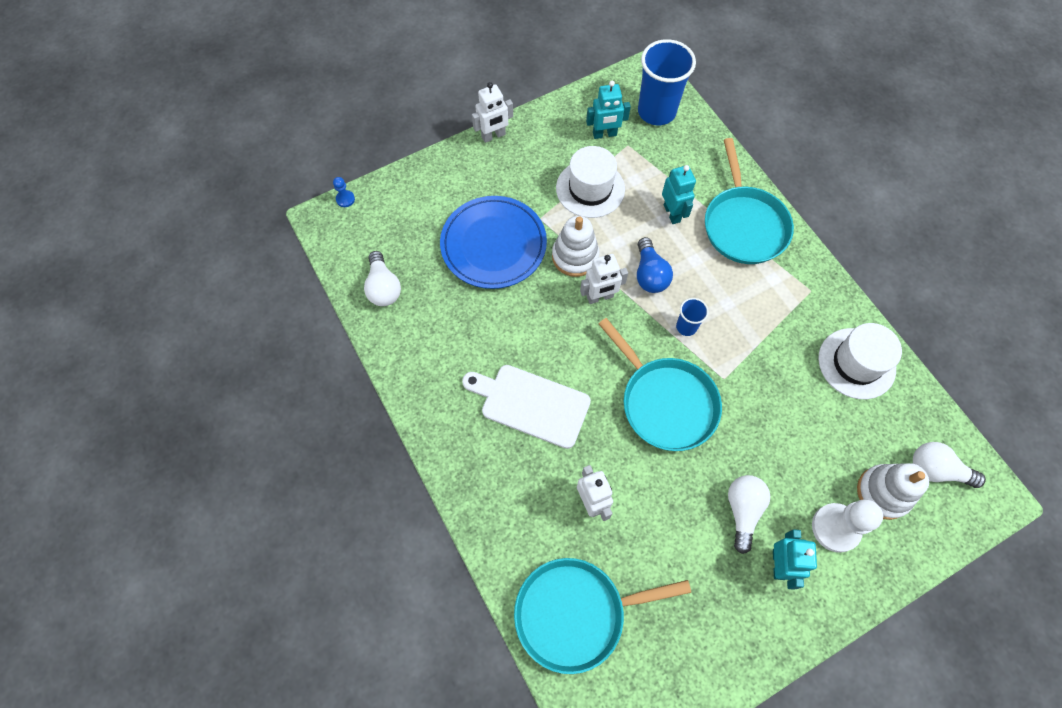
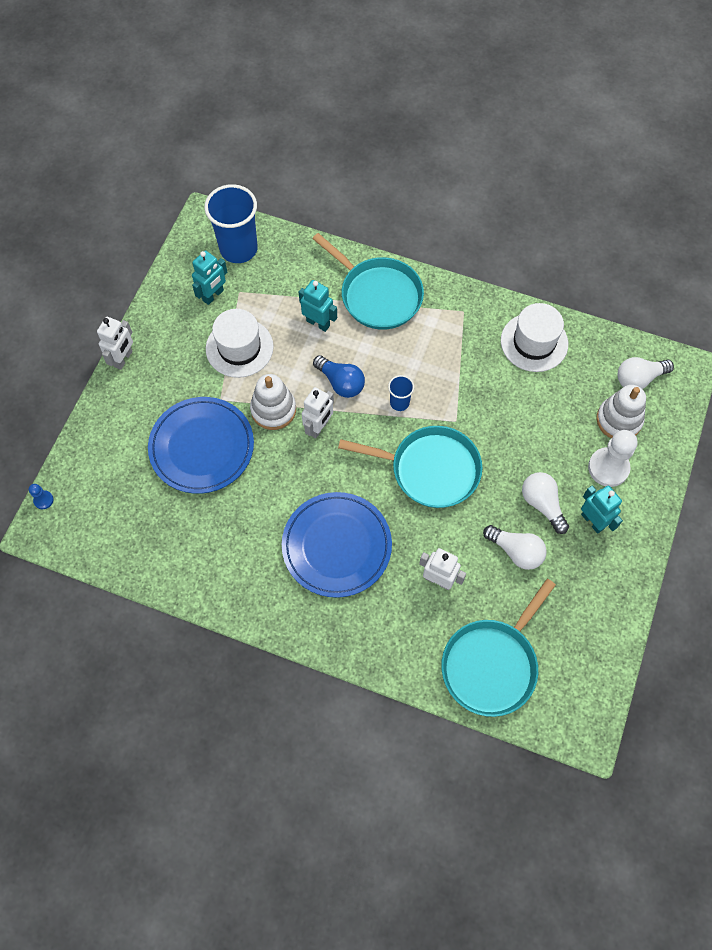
camera: 40 degrees left, 0 degrees up
white light bulb [364,251,401,306] -> white light bulb moved to [483,525,547,570]
white cutting board [462,365,591,449] -> blue plate [282,492,392,598]

